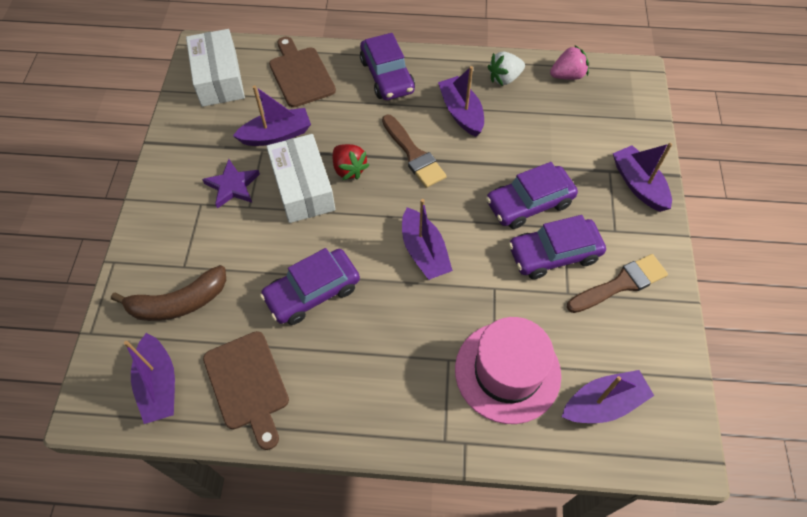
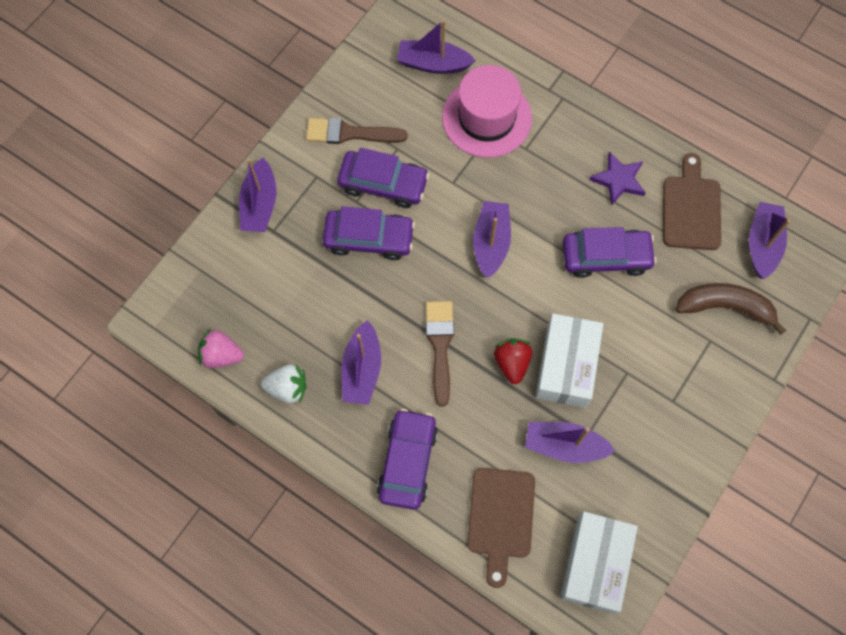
camera: 150 degrees left, 10 degrees up
purple star [202,159,260,209] -> purple star moved to [589,151,646,206]

